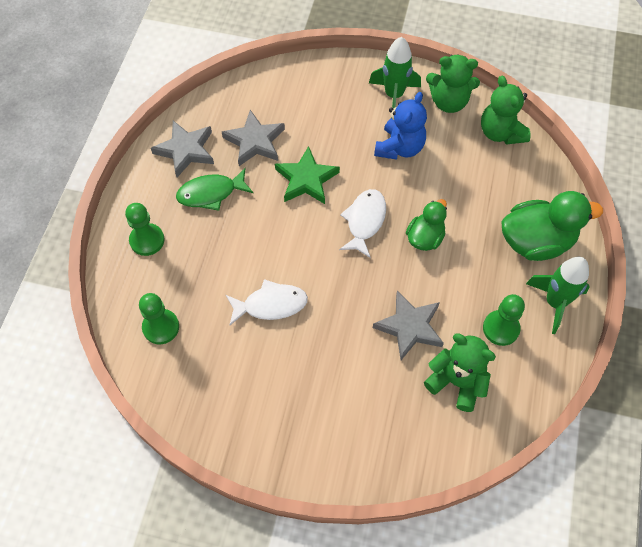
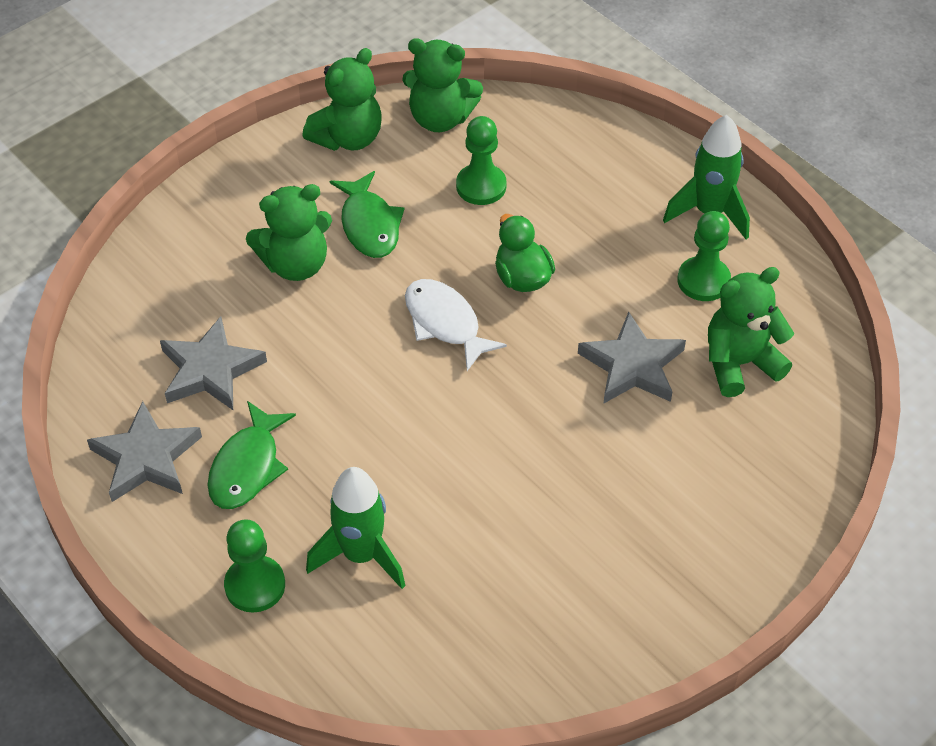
camera: 55 degrees left, 10 degrees down
green pawn [139,293,179,344] -> green pawn moved to [456,116,507,205]
white fish [226,279,308,325] -> none
green star [275,146,340,204] -> none
green rocket [369,37,421,118] -> green rocket moved to [306,467,406,589]
blue teddy bear [374,92,427,160] -> green fish [330,171,405,258]
green duck [501,191,603,261] -> none
none -> green teddy bear [246,184,332,281]

